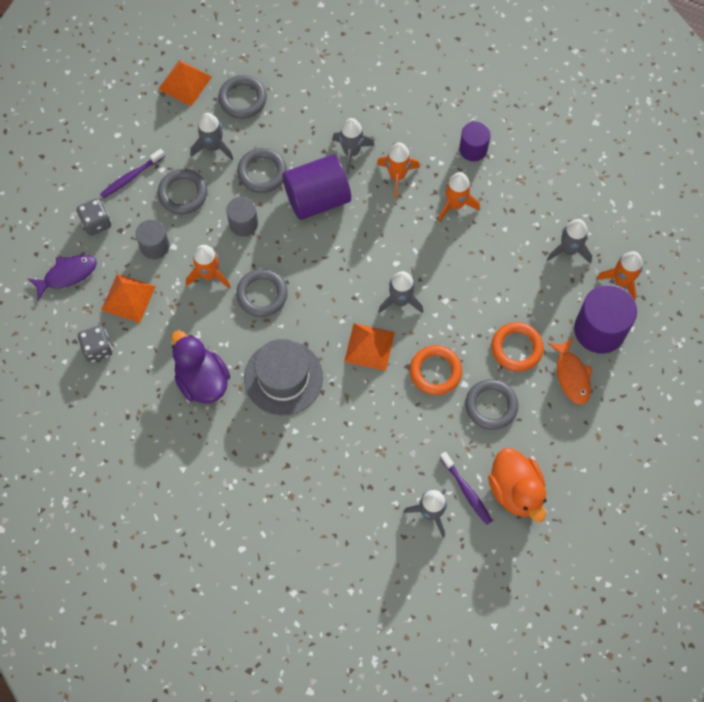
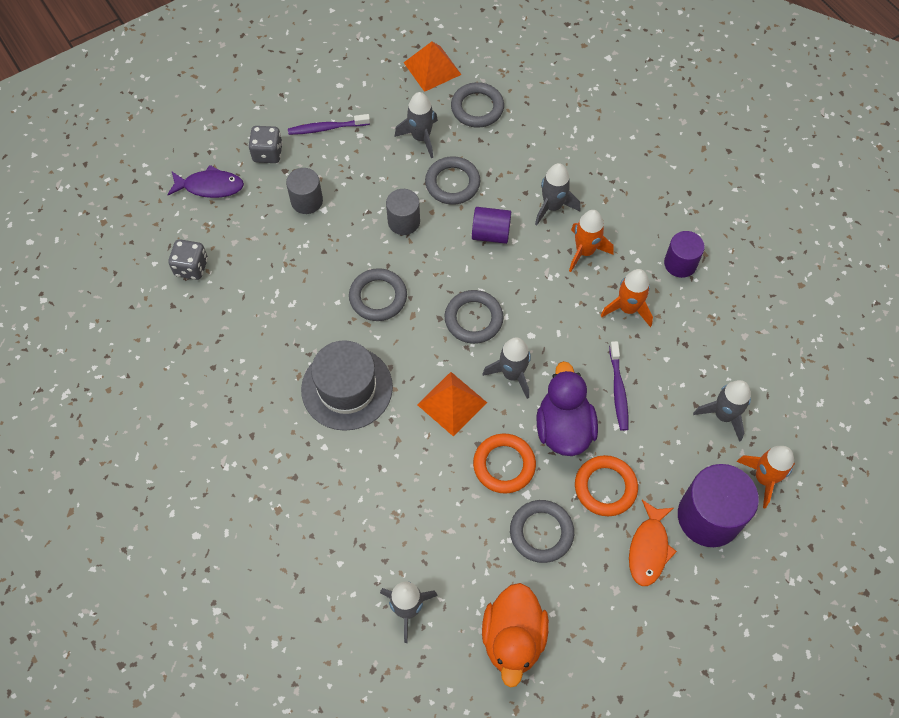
camera: 30 degrees right, 5 degrees down
orange pyramid [101,274,156,323] -> none
grey ring [158,169,208,214] -> grey ring moved to [444,290,503,344]
purple duck [171,330,230,403] -> purple duck moved to [536,361,598,456]
orange rocket [186,245,231,289] -> none
purple cylinder [282,154,351,220] -> purple cylinder [472,207,511,244], size x0.58
purple toothbrush [440,452,492,525] -> purple toothbrush moved to [609,341,628,431]

